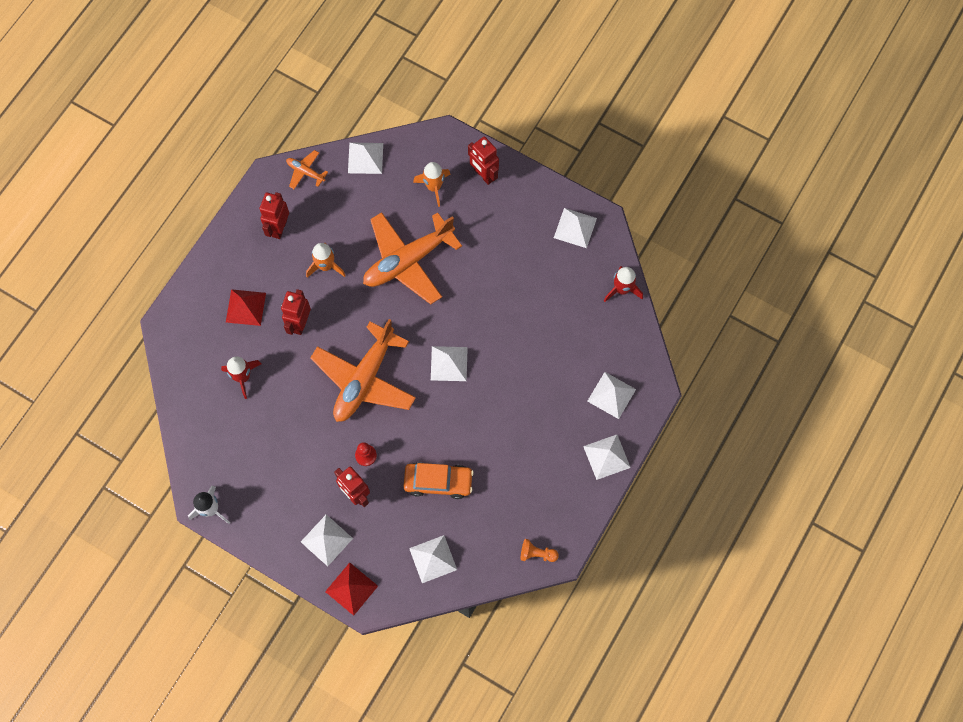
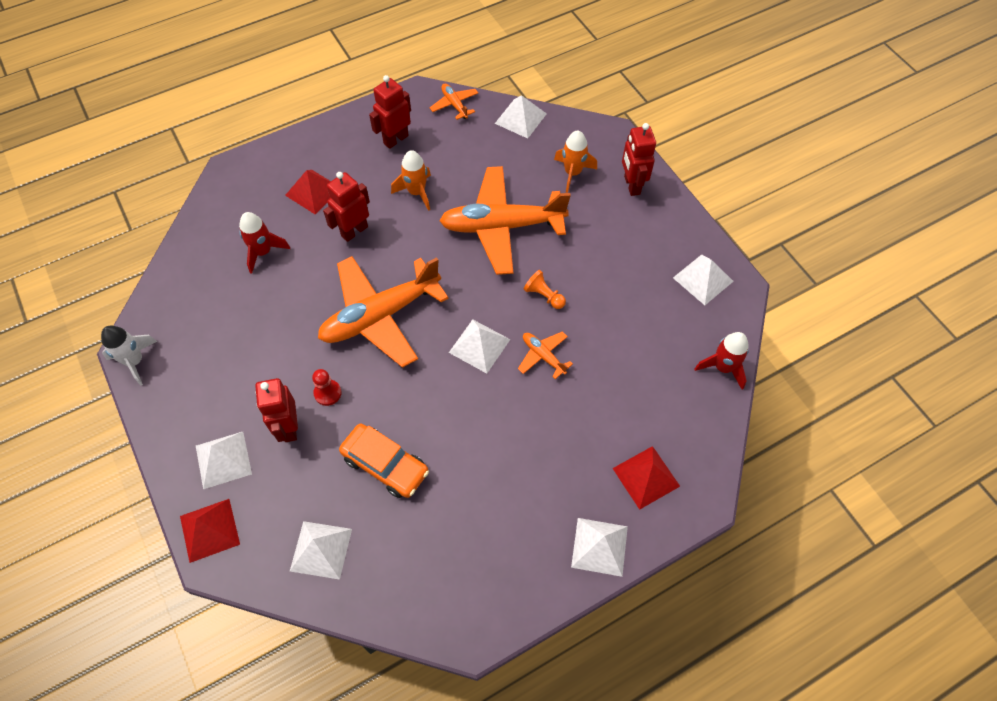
camera: 30 degrees right, 10 degrees down
orange pawn [521,539,559,562] -> orange pawn moved to [523,270,566,309]
white pyramid [587,372,636,419] -> red pyramid [612,446,680,510]
none -> orange plane [518,331,573,379]

